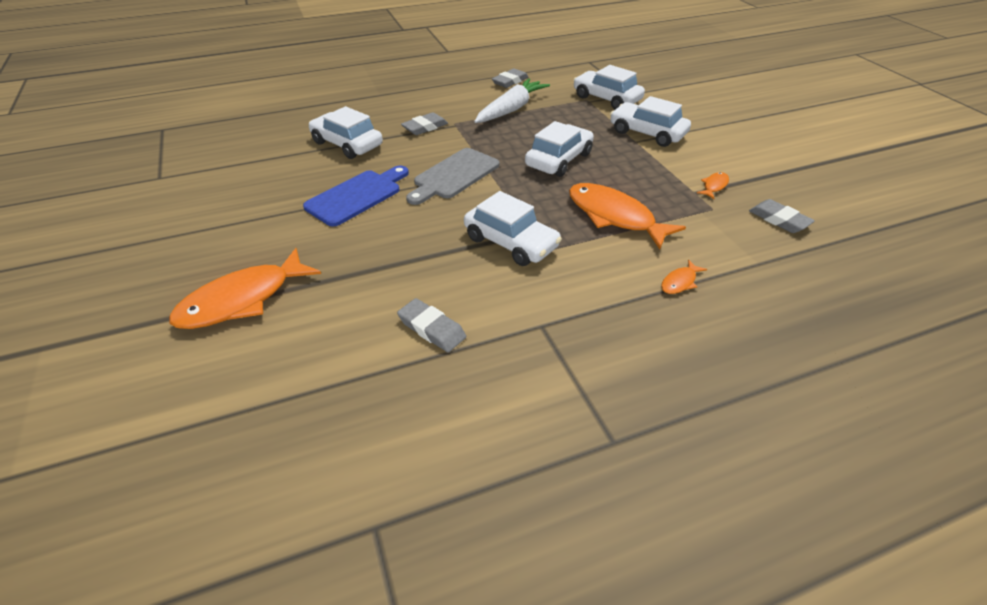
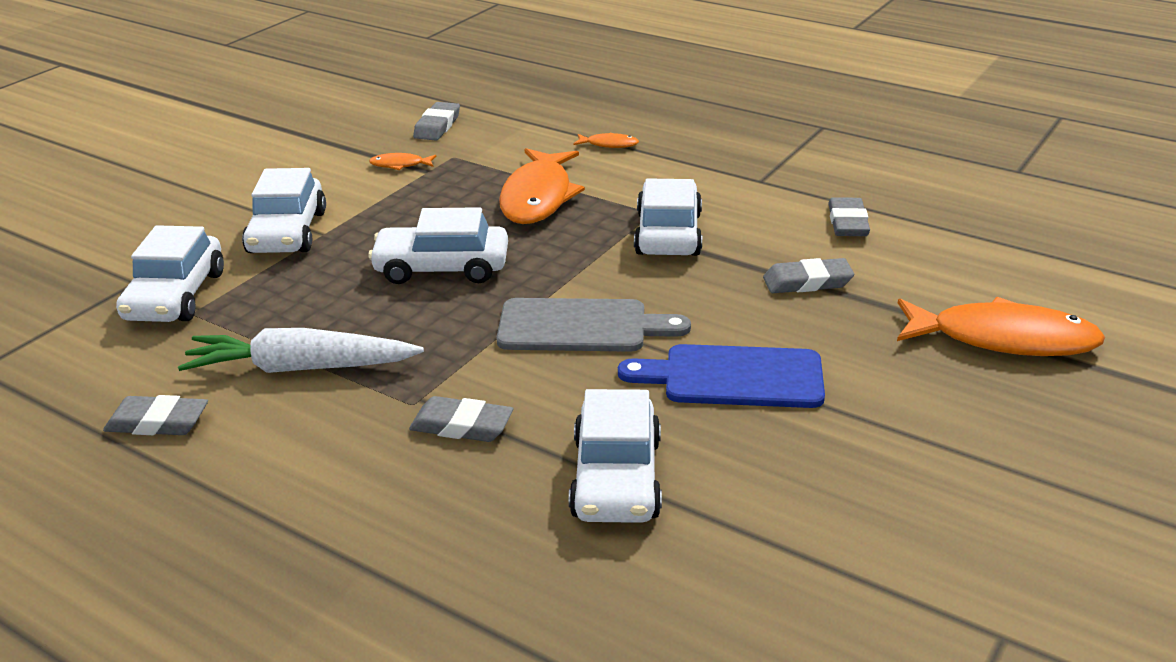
camera: 125 degrees left, 10 degrees down
none -> grey eraser [763,258,854,293]

